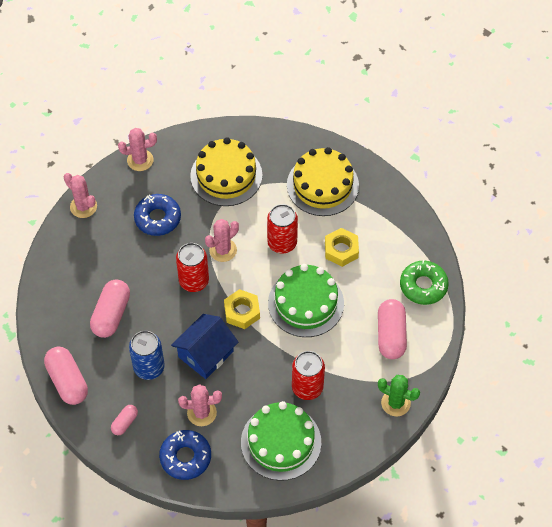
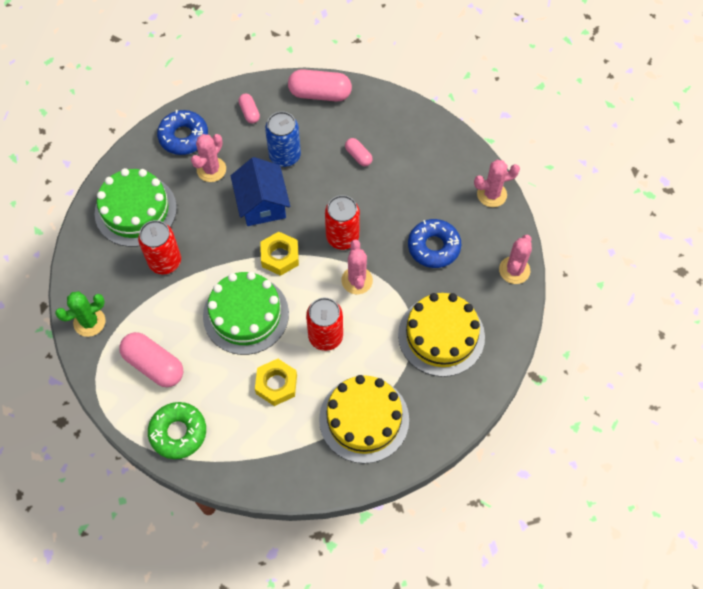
camera: 125 degrees right, 5 degrees up
pink capsule [90,279,130,338] -> pink capsule [345,138,373,166], size x0.53

